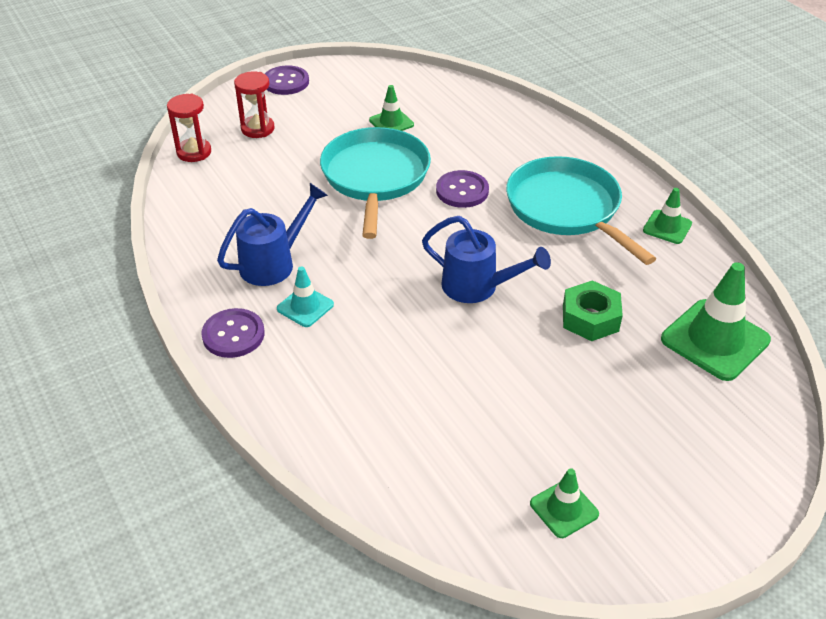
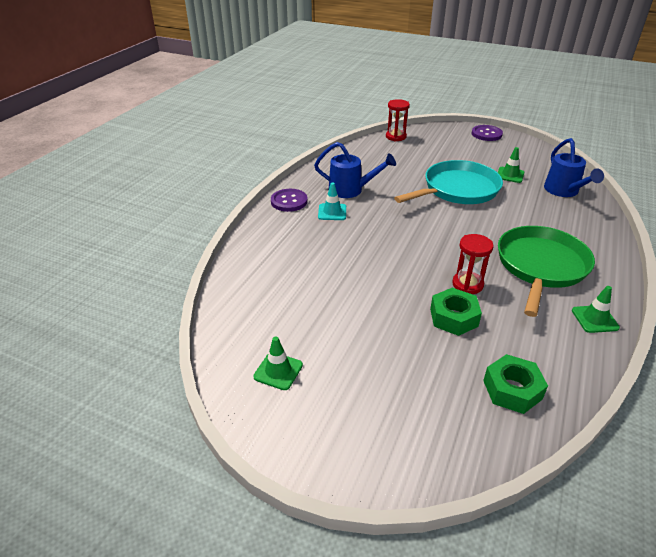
camera: 55 degrees right, 5 degrees down
red hourglass [234,71,275,138] -> red hourglass moved to [452,234,493,294]
blue watering can [422,216,551,303] -> blue watering can moved to [544,138,604,197]
purple button [436,170,489,208] -> none
turquoise pan [506,156,656,265] -> green pan [498,226,595,317]
green traffic cone [661,262,771,381] -> green nut [483,354,548,414]

